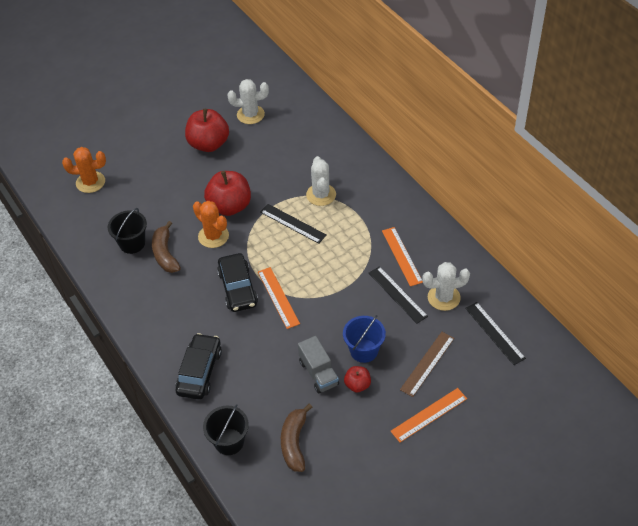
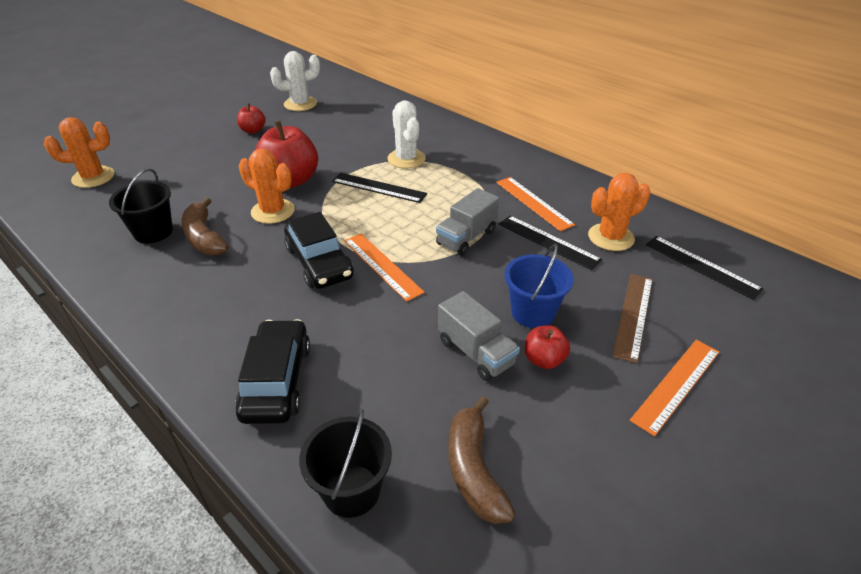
camera: 15 degrees left, 10 degrees down
red apple [185,109,229,152] -> red apple [237,103,266,133], size x0.51
white cactus [422,262,470,311] -> orange cactus [588,173,651,251]
none -> grey truck [436,188,499,256]

